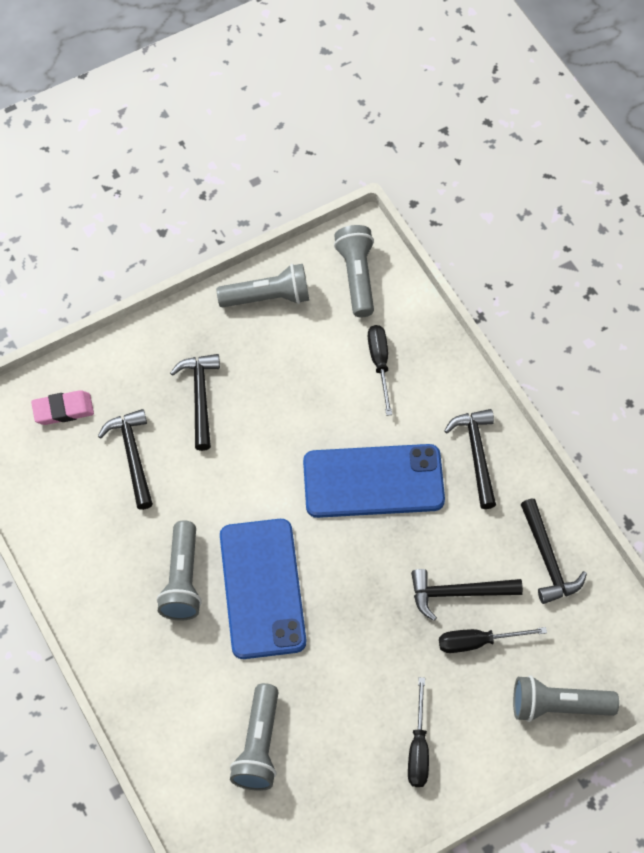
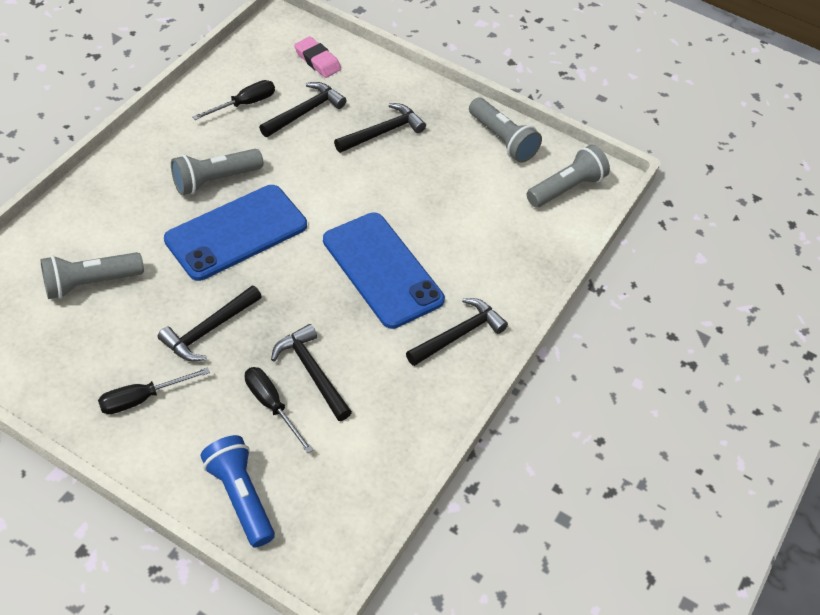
camera: 55 degrees right, 10 degrees down
black screwdriver [368,325,392,416] -> black screwdriver moved to [192,80,275,120]
grey flashlight [513,675,619,722] -> blue flashlight [201,435,275,548]
black hammer [521,499,587,604] -> black hammer moved to [158,285,262,361]

